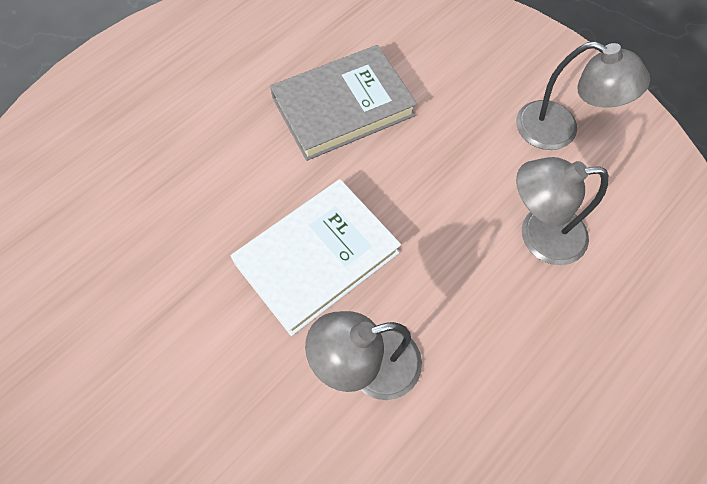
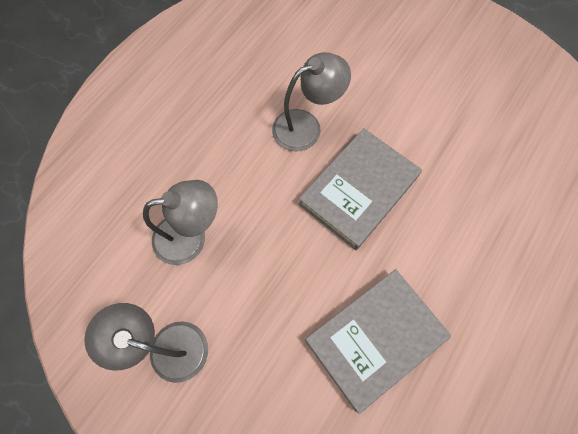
camera: 170 degrees right, 5 degrees up
white book [231,179,401,336] -> grey book [298,128,422,250]

